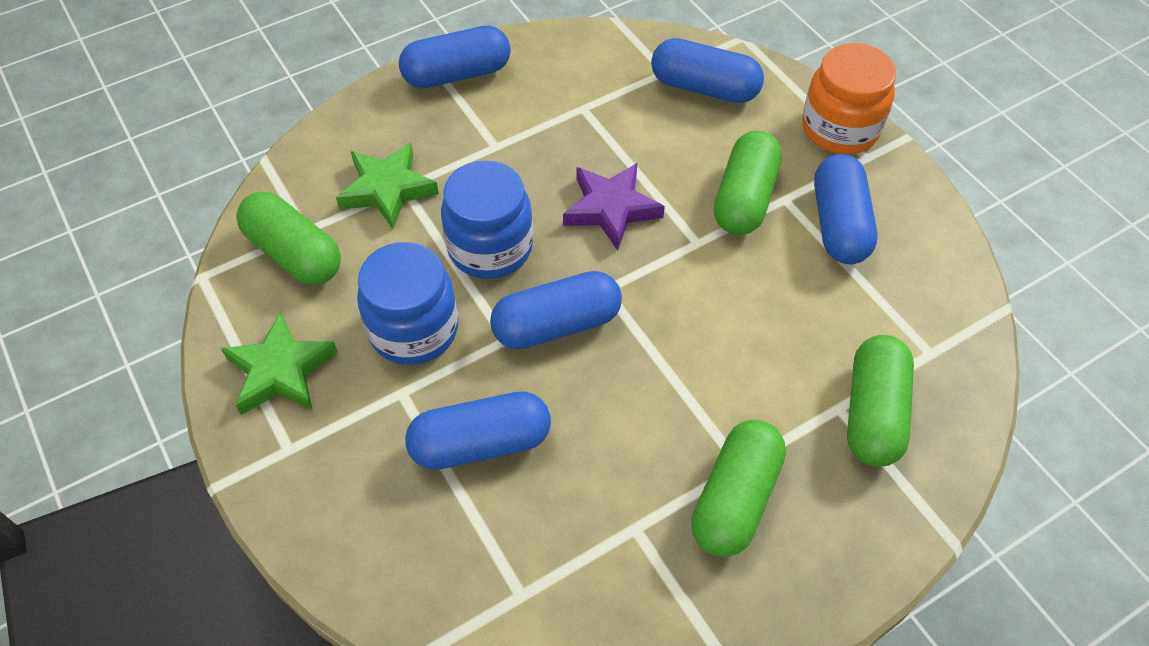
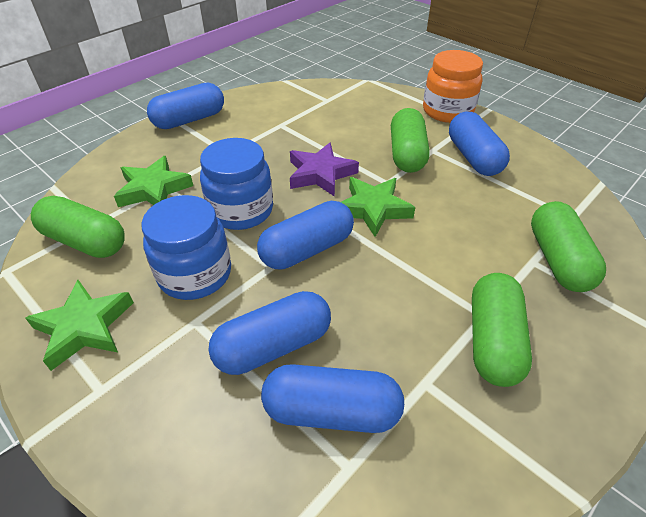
camera: 15 degrees left, 10 degrees down
blue capsule [651,38,764,103] -> blue capsule moved to [261,364,404,433]
none -> green star [341,177,415,237]

